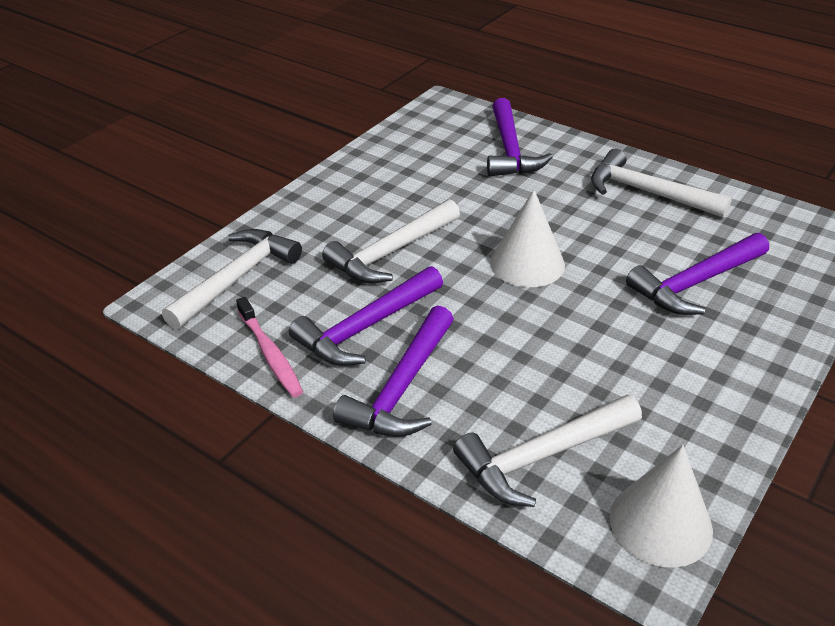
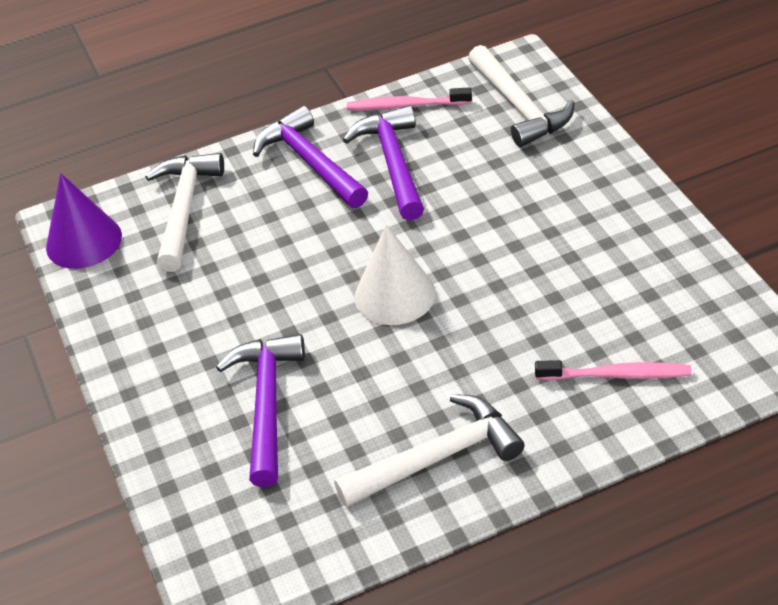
camera: 125 degrees right, 5 degrees up
white hammer [322,199,460,283] -> none
purple hammer [487,98,553,177] -> pink toothbrush [535,360,692,380]
white cone [610,445,713,568] -> purple cone [46,173,122,269]

